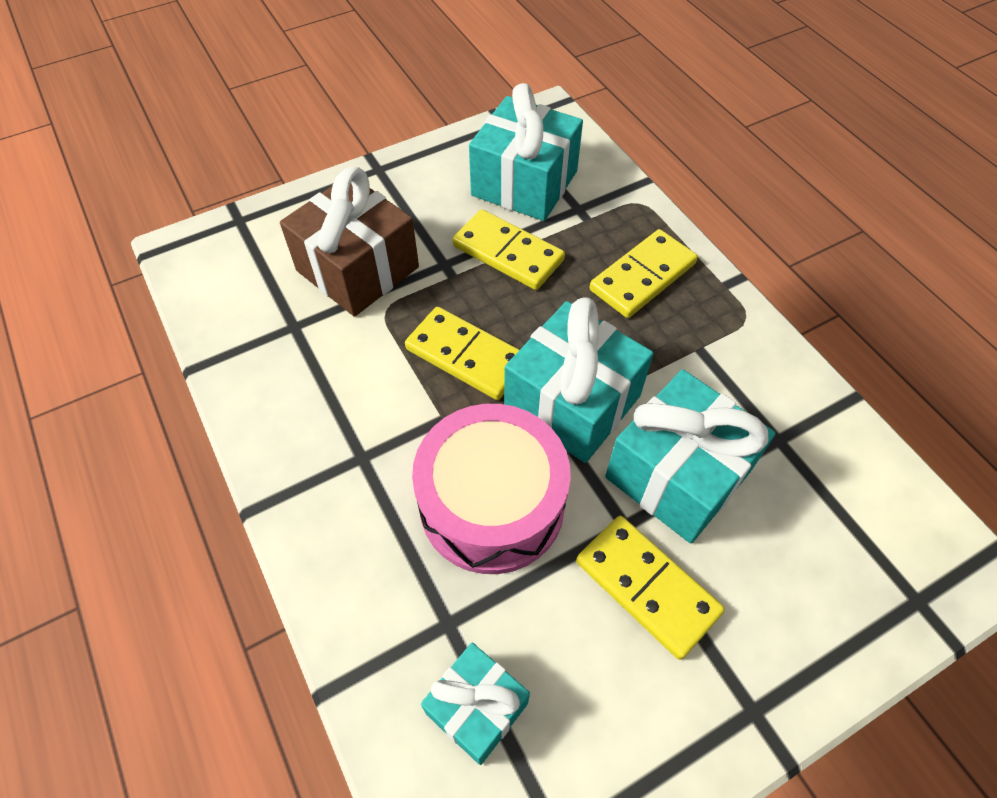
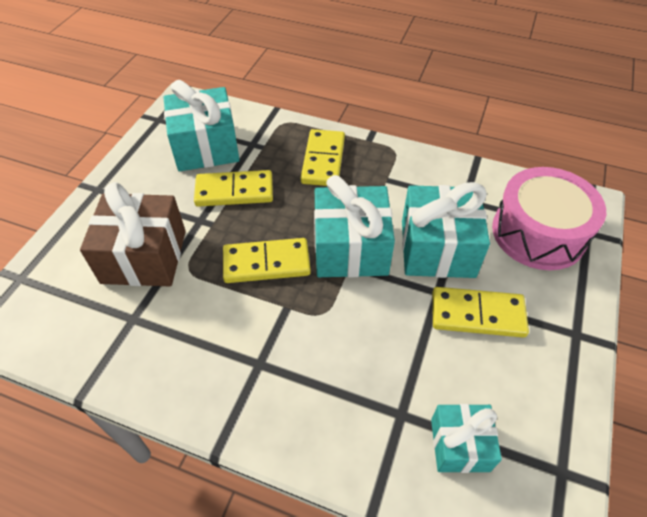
camera: 40 degrees left, 5 degrees down
pink drum [412,404,571,574] -> pink drum moved to [492,167,606,270]

